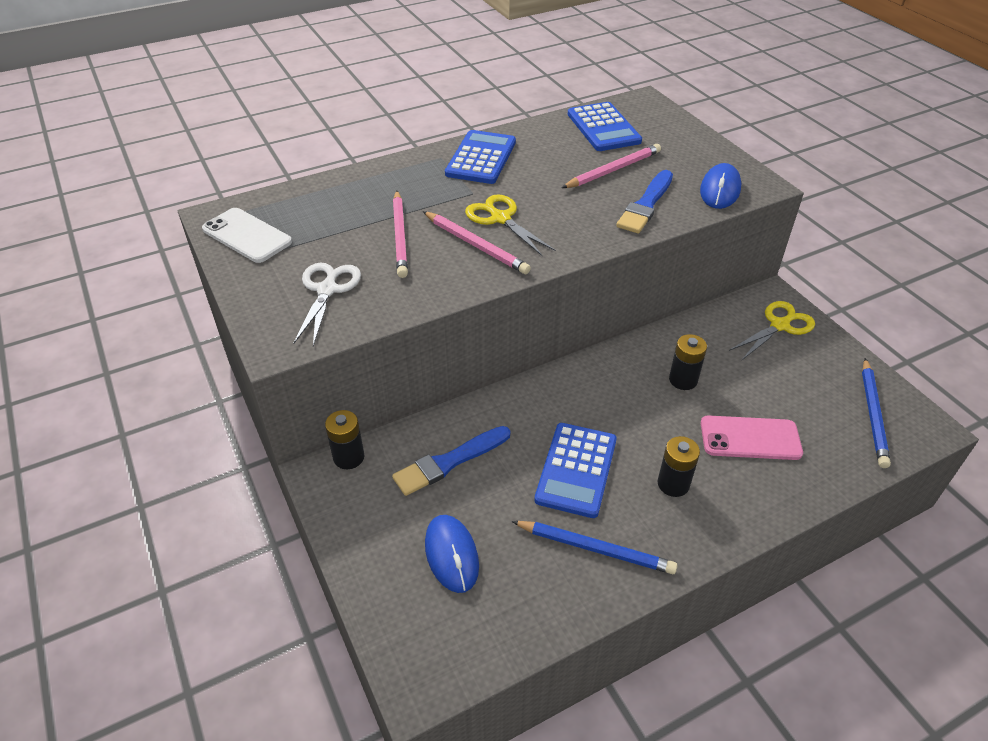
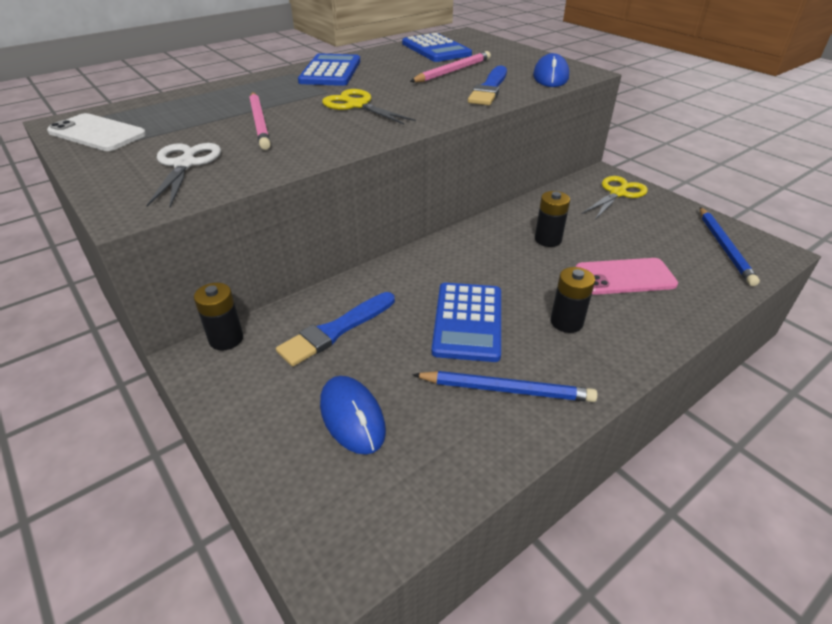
camera: 10 degrees left, 5 degrees down
pink pencil [423,211,531,274] -> none

